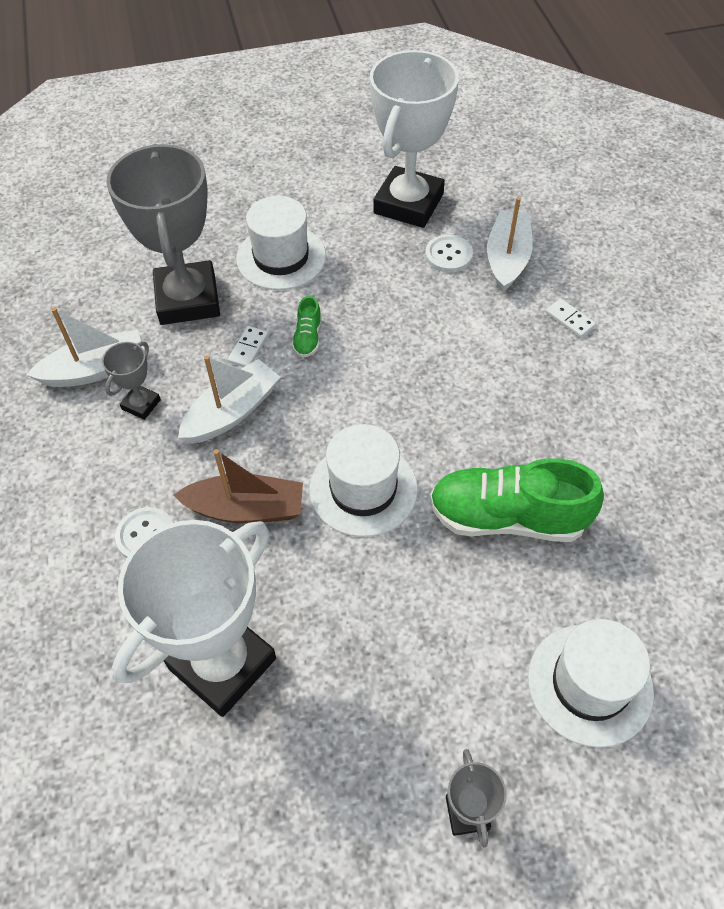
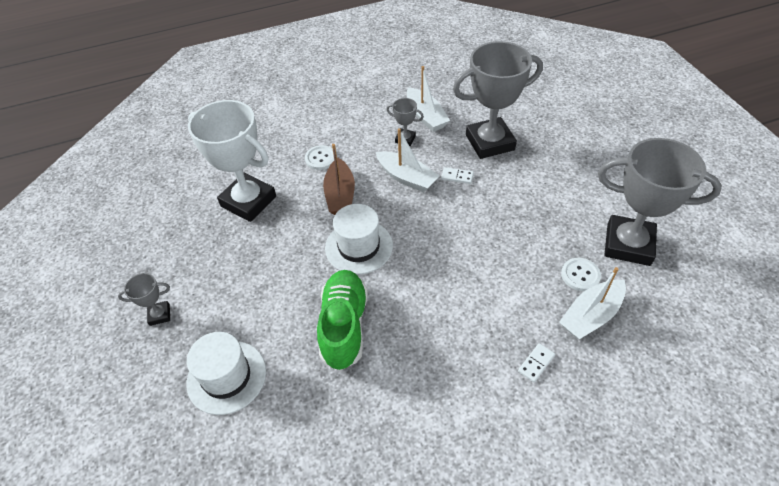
camera: 85 degrees right, 5 degrees down
white hat [236,196,326,290] -> none
green shoe [292,296,322,358] -> none
white trophy [370,50,459,228] -> grey trophy [598,138,722,266]
white boat [487,197,533,293] -> white boat turned 135 degrees clockwise [559,267,626,339]

